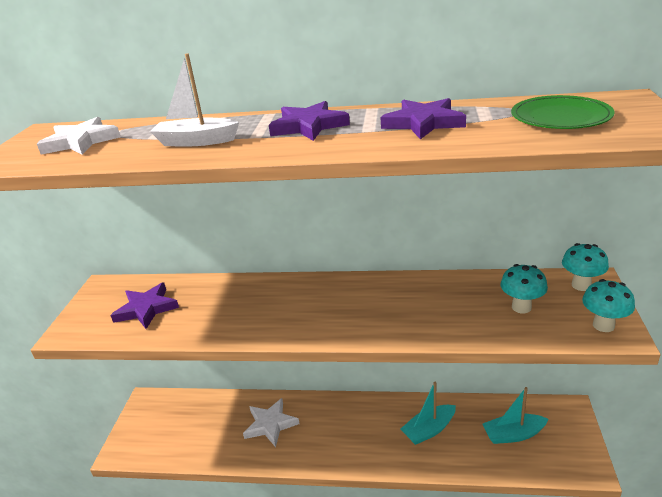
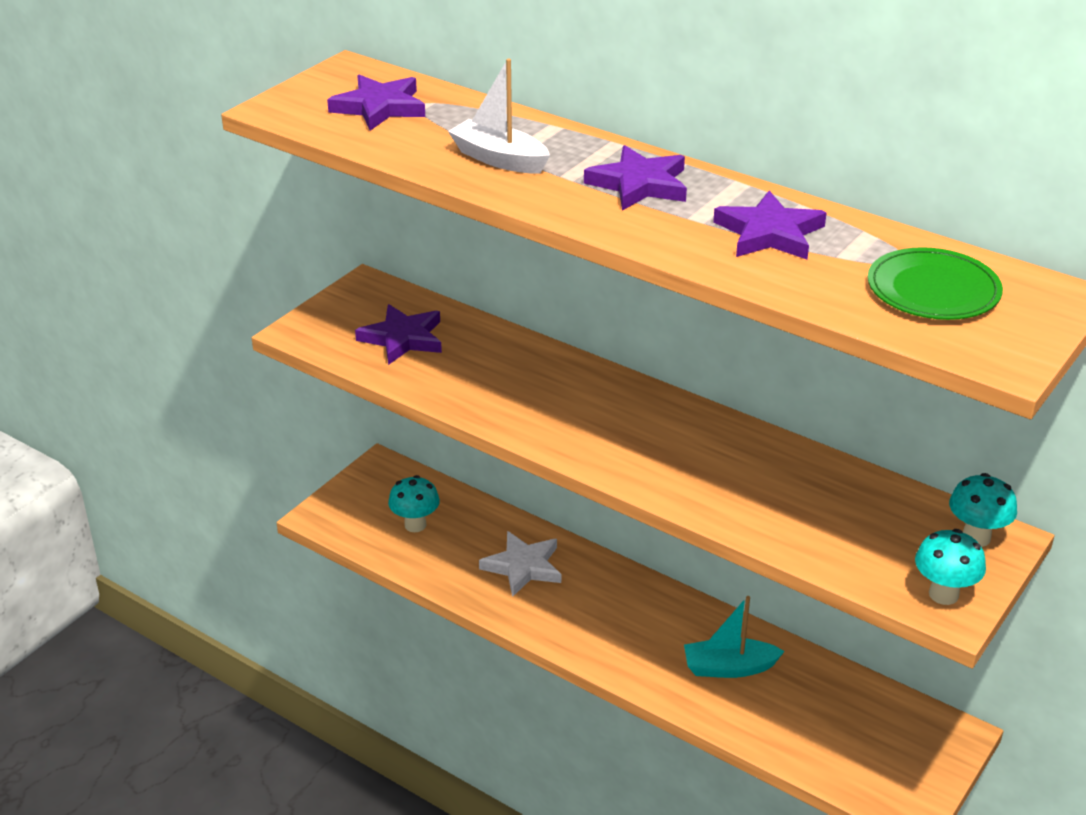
camera: 25 degrees right, 5 degrees up
white star [37,117,121,155] -> purple star [327,75,425,131]
turquoise boat [483,387,549,444] -> none
turquoise mushroom [500,264,548,313] -> turquoise mushroom moved to [388,475,440,532]

